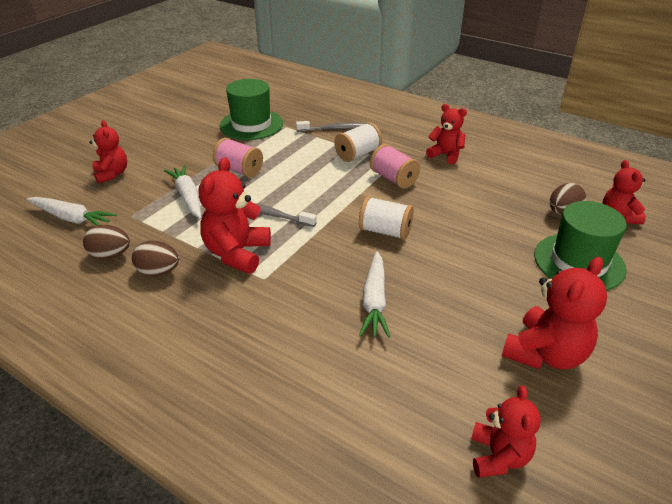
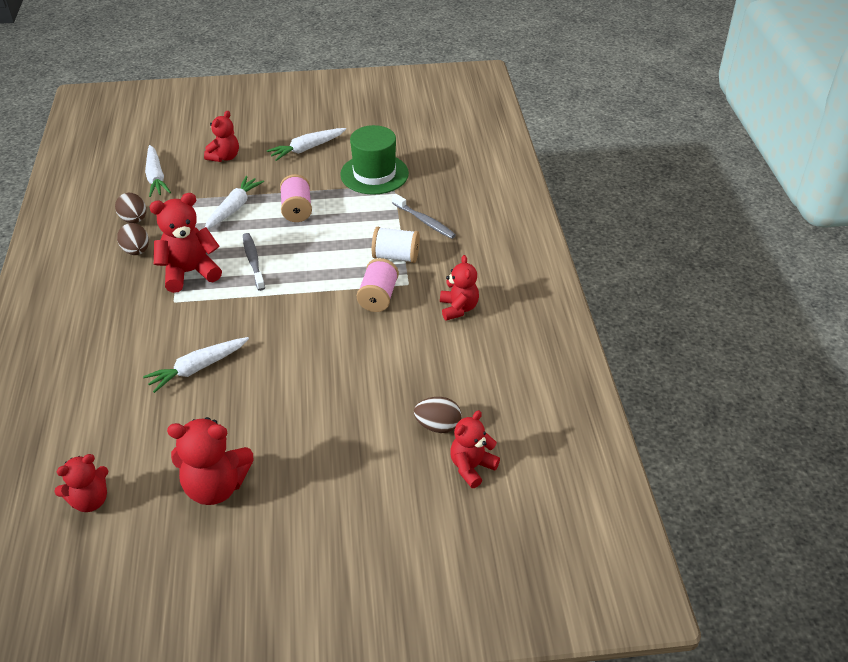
camera: 50 degrees right, 5 degrees up
white spool [359,196,414,240] -> none
green hat [534,201,627,291] -> none
none -> white carrot [267,128,346,161]

